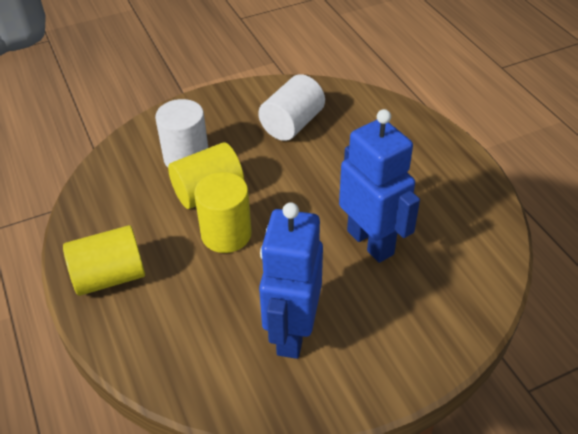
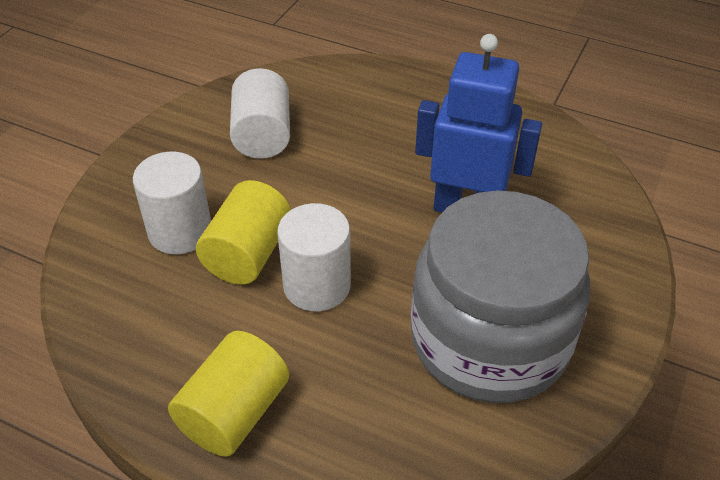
camera: 40 degrees left, 0 degrees up
yellow cylinder [194,172,252,253] -> white cylinder [277,203,351,311]
blue robot [259,202,323,359] -> grey jar [411,191,590,403]

